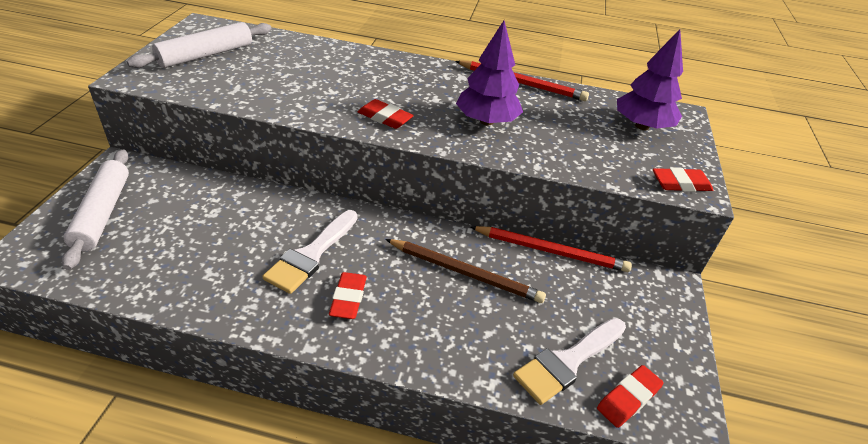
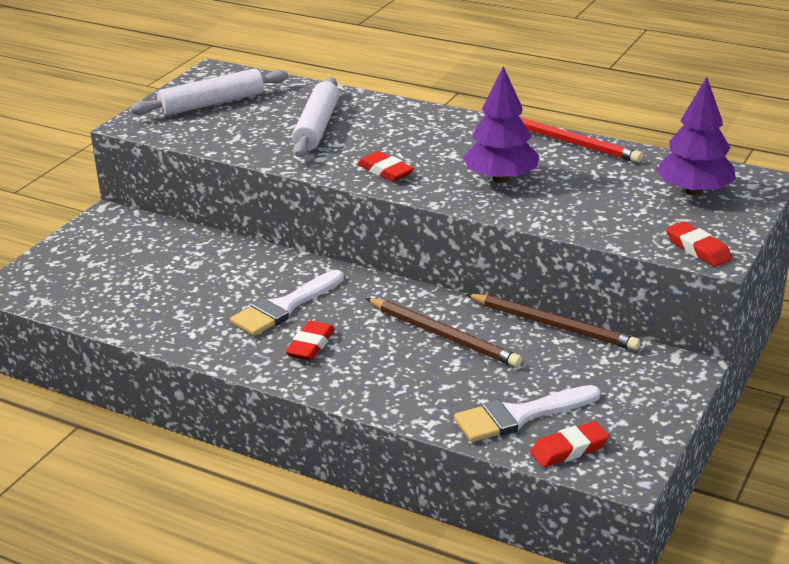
camera: 20 degrees right, 10 degrees down
white rolling pin [62,149,129,270] -> white rolling pin moved to [292,77,339,157]
red pencil [471,226,632,272] -> brown pencil [466,294,640,351]
red eraser [653,167,713,192] -> red eraser turned 45 degrees clockwise [666,221,732,267]

